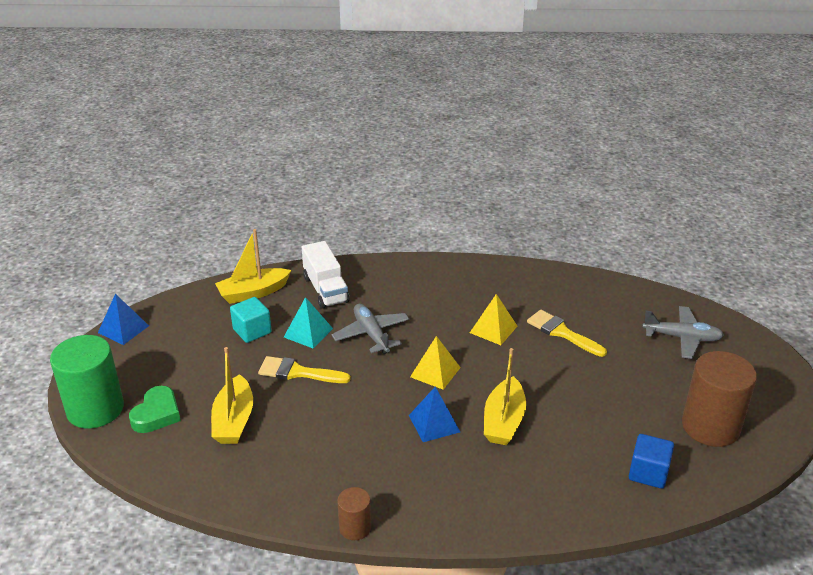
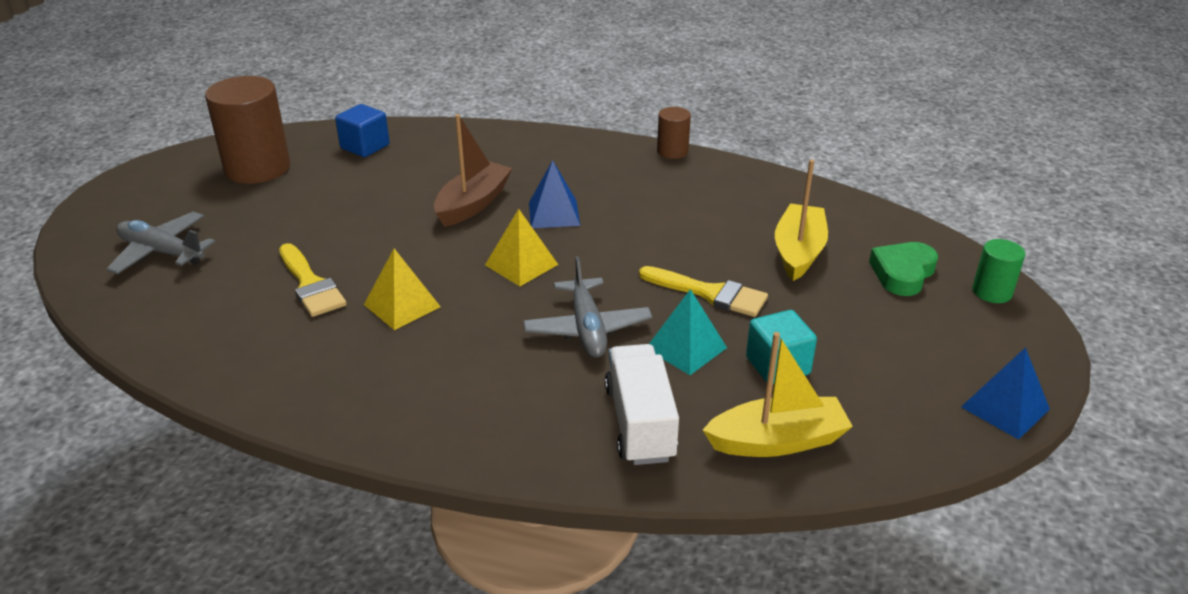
camera: 165 degrees left, 0 degrees up
green cylinder [50,335,124,428] -> green cylinder [972,239,1025,303], size x0.50
yellow boat [484,348,526,445] -> brown boat [434,114,512,227]

